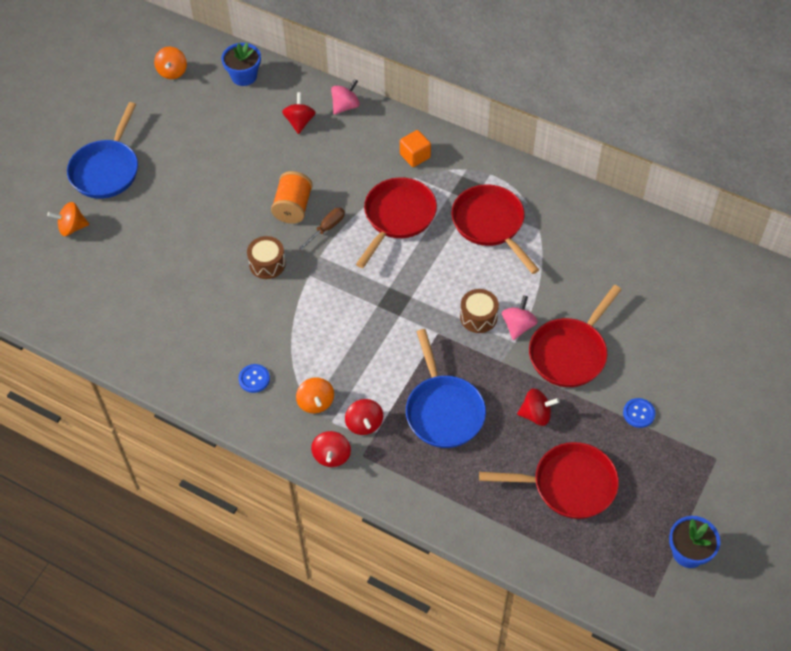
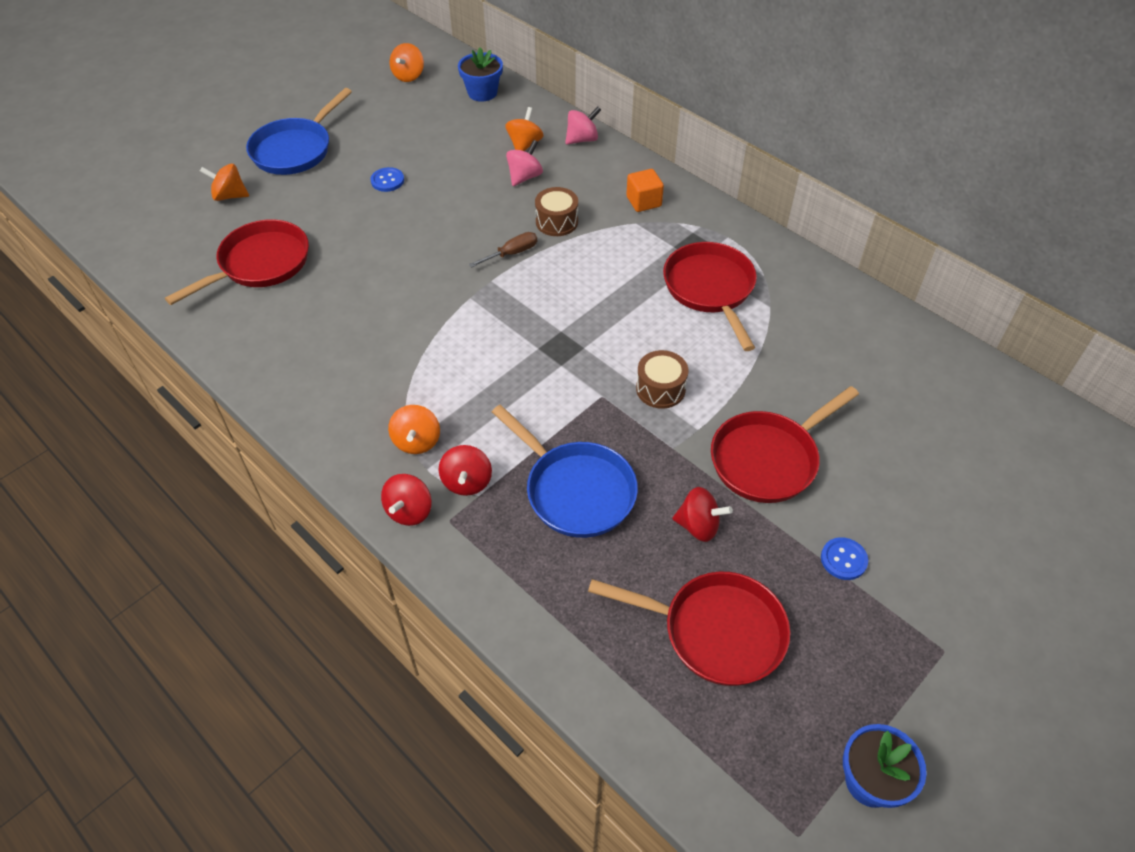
camera: 15 degrees right, 5 degrees down
blue button [238,364,270,393] -> blue button moved to [371,167,404,192]
brown drum [247,236,286,279] -> brown drum moved to [535,187,578,236]
orange spool [271,171,313,224] -> none
red spinning top [282,92,316,134] -> orange spinning top [505,107,544,151]
red pan [356,177,437,268] -> red pan moved to [165,219,309,305]
blue pan [406,329,486,448] -> blue pan turned 45 degrees counterclockwise [492,405,638,538]
pink spinning top [502,295,538,340] -> pink spinning top moved to [506,140,543,186]

